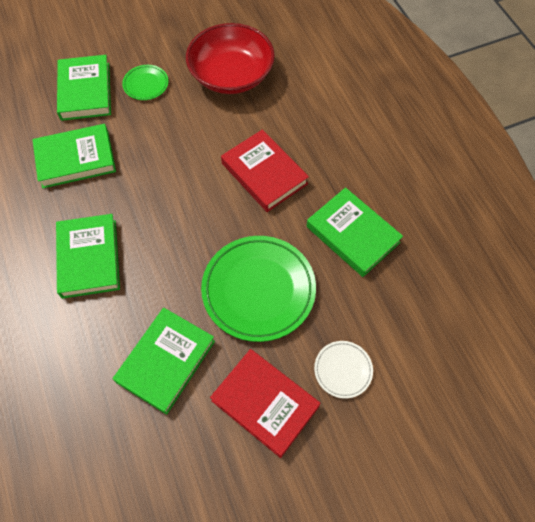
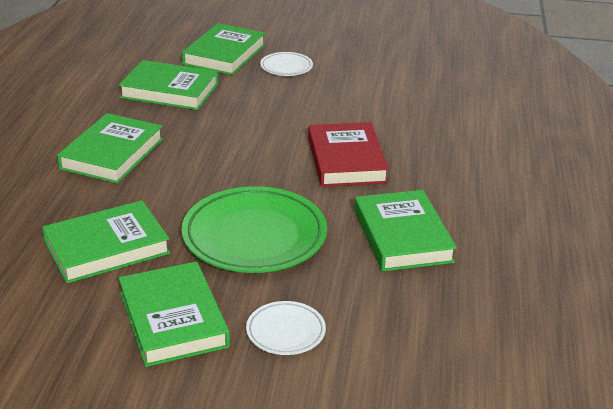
camera: 30 degrees right, 30 degrees down
green plate [122,65,169,100] -> white plate [260,52,313,76]
red bowl [186,23,275,94] -> none
red book [210,349,320,458] -> green book [119,261,230,367]

